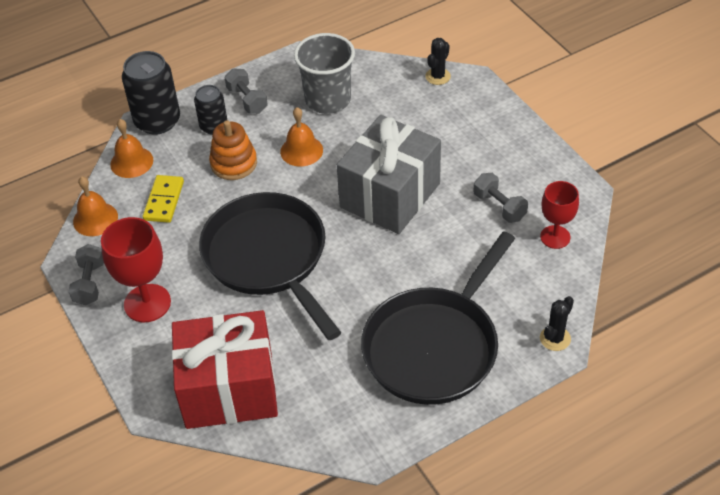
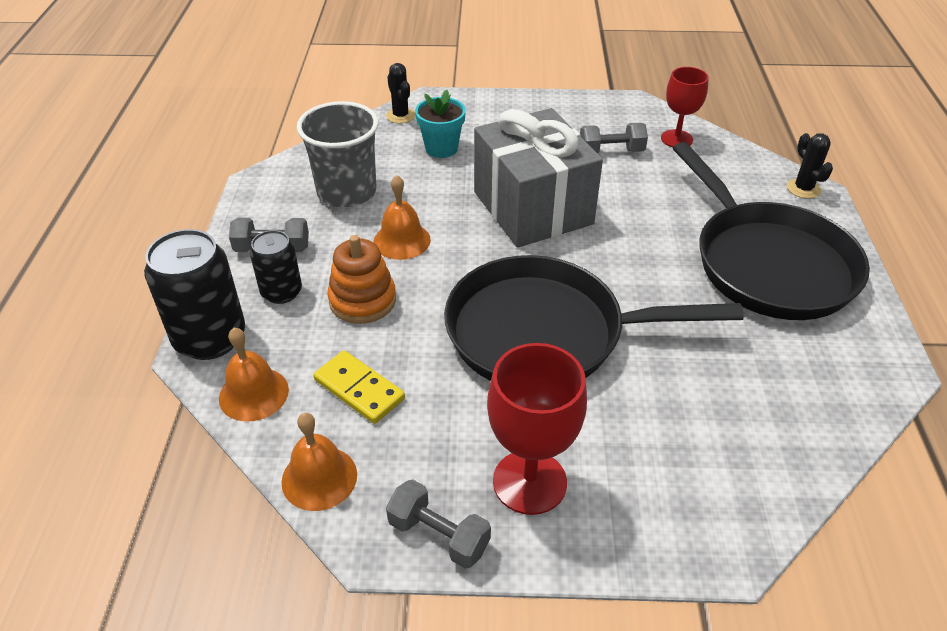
camera: 60 degrees left, 5 degrees down
red gift [172,310,278,429] -> none
none -> turquoise flower pot [415,90,466,158]

